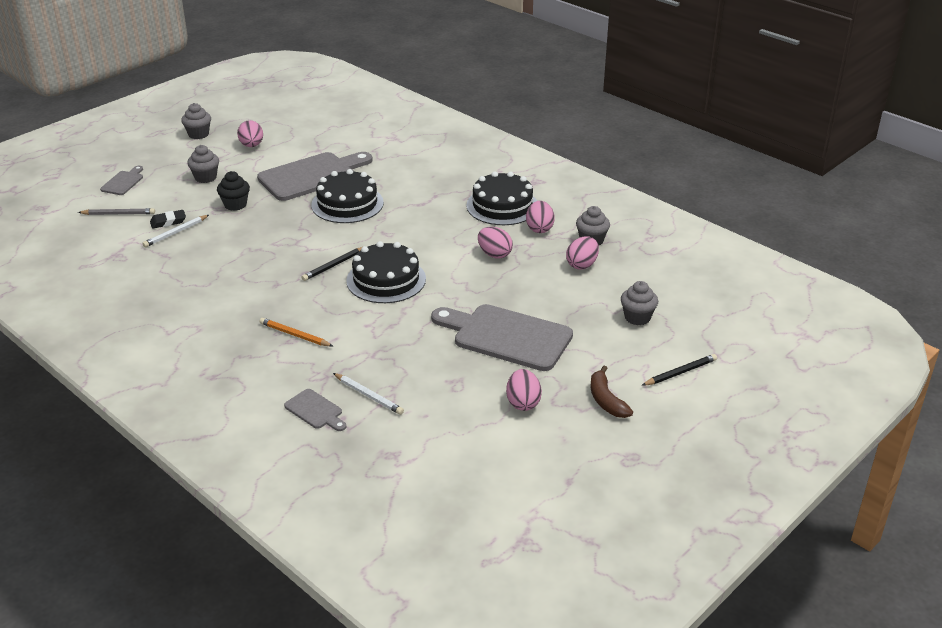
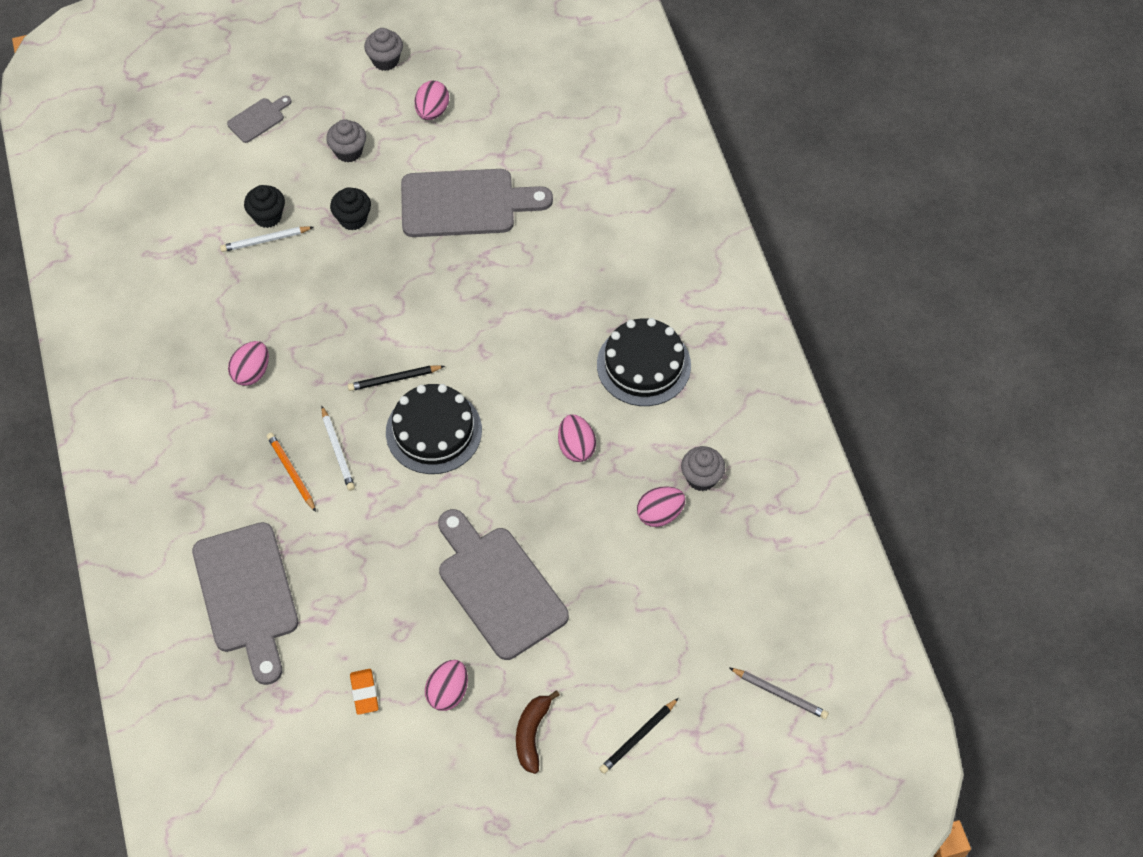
camera: 30 degrees right, 25 degrees up
grey pencil [78,208,155,215] -> grey pencil moved to [729,667,829,719]
black eraser [150,210,186,229] -> black cupcake [244,185,285,228]
grey cutting board [284,389,346,431] -> grey cutting board [192,522,298,685], size x2.16
black cake [311,169,384,223] -> none
white pencil [333,373,404,415] -> white pencil moved to [321,406,355,491]
pink egg [526,201,555,233] -> pink egg moved to [228,341,269,386]
grey cupcake [621,281,658,325] -> none
black pencil [641,354,717,386] -> black pencil turned 135 degrees clockwise [599,698,679,774]
none -> orange eraser [350,669,378,715]

